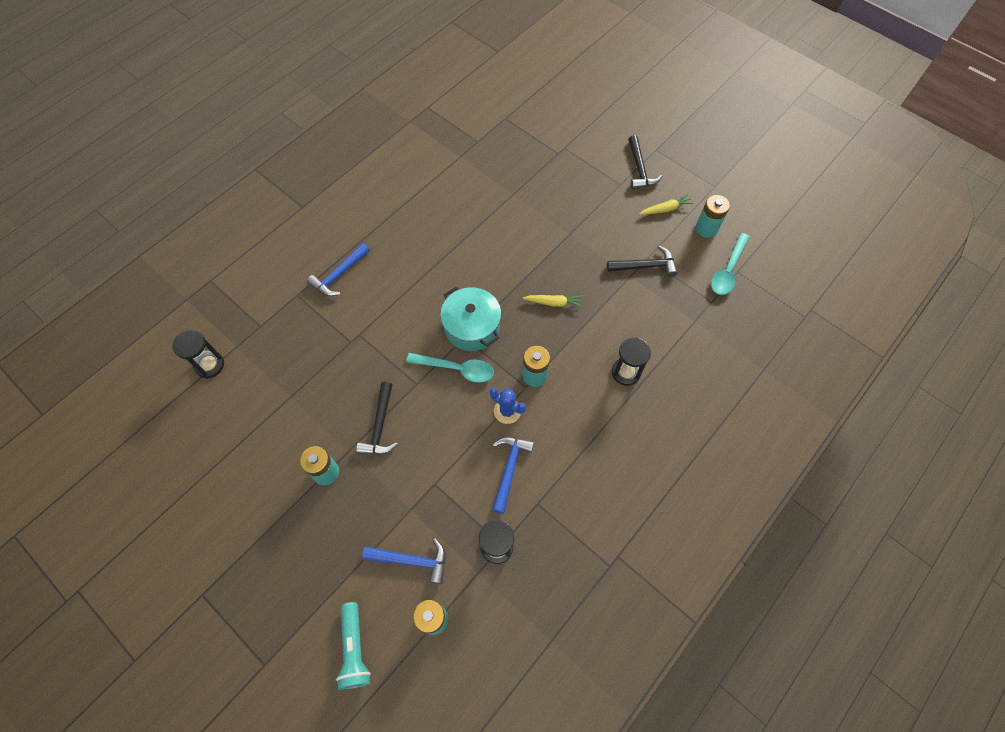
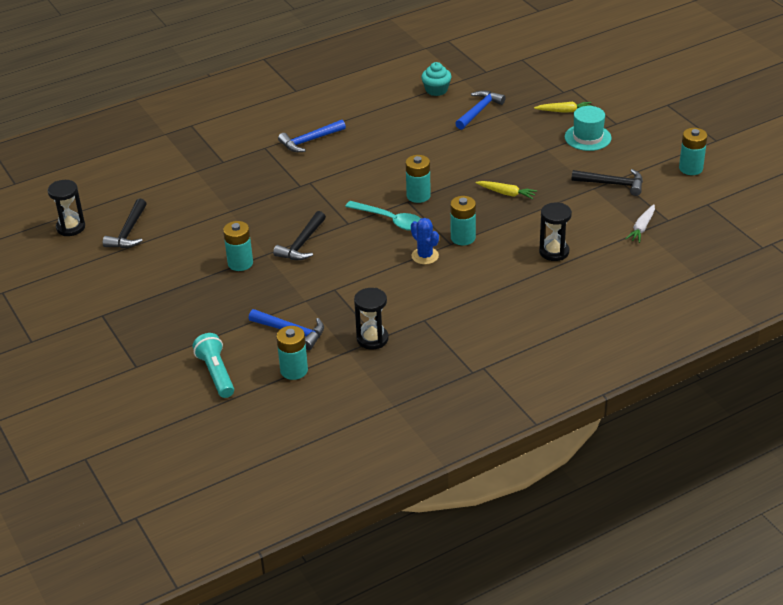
camera: 20 degrees right, 25 degrees down
black hourglass [172,330,224,379] -> black hourglass moved to [48,180,85,236]
turquoise flashlight [336,602,371,690] -> turquoise flashlight turned 150 degrees clockwise [193,333,234,398]
turquoise pot [440,287,501,351] -> turquoise battery [406,155,431,203]
blue hammer [492,437,534,514] -> blue hammer moved to [455,90,506,130]
black hammer [628,135,662,189] -> black hammer moved to [103,199,147,248]
yellow carrot [639,194,694,215] -> yellow carrot moved to [534,102,592,113]
turquoise spoon [711,233,750,295] -> none
none -> turquoise cupcake [421,62,451,96]
none -> turquoise hat [565,106,611,151]
none -> white carrot [625,204,655,243]

